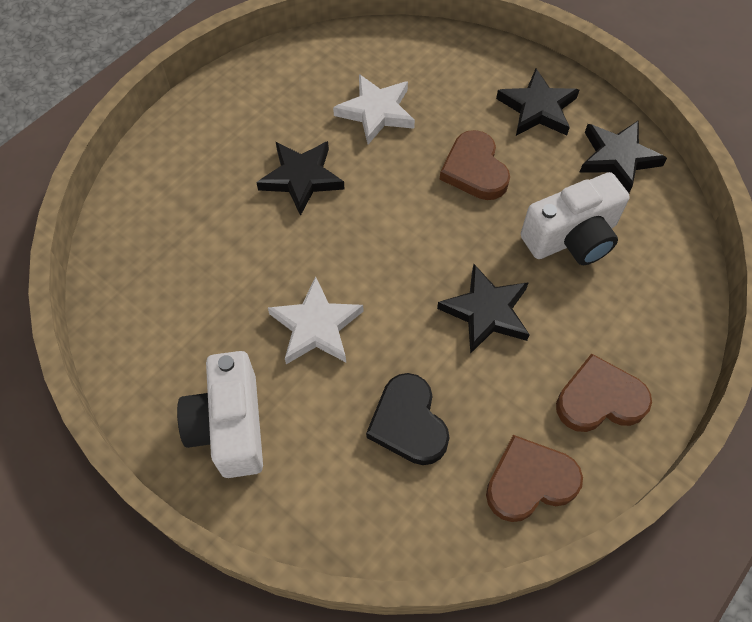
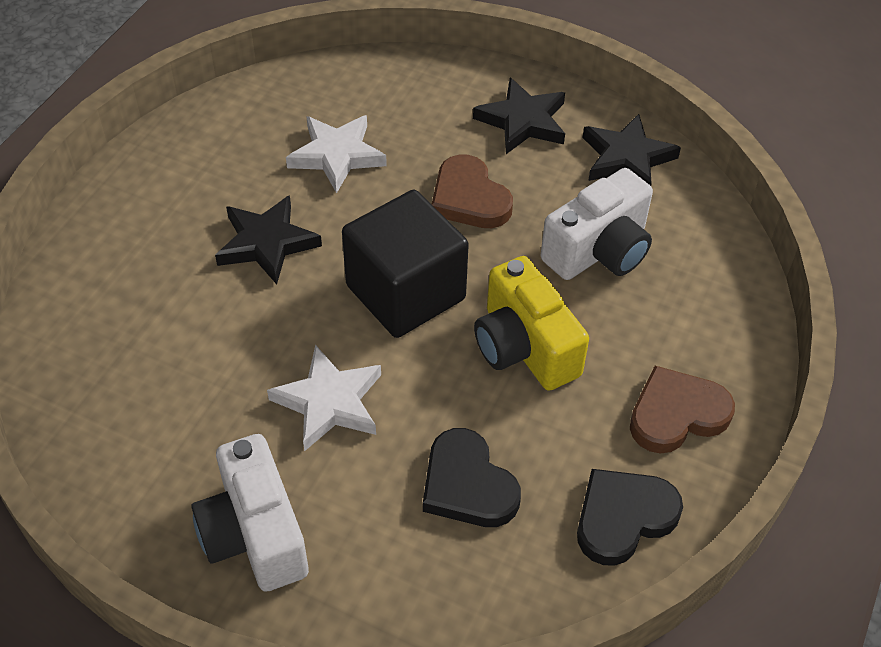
camera: 15 degrees left, 10 degrees down
black star [437,264,530,354] -> yellow camera [474,256,589,391]
brown heart [486,435,583,522] -> black heart [577,469,683,566]
none -> black cube [342,190,469,338]

